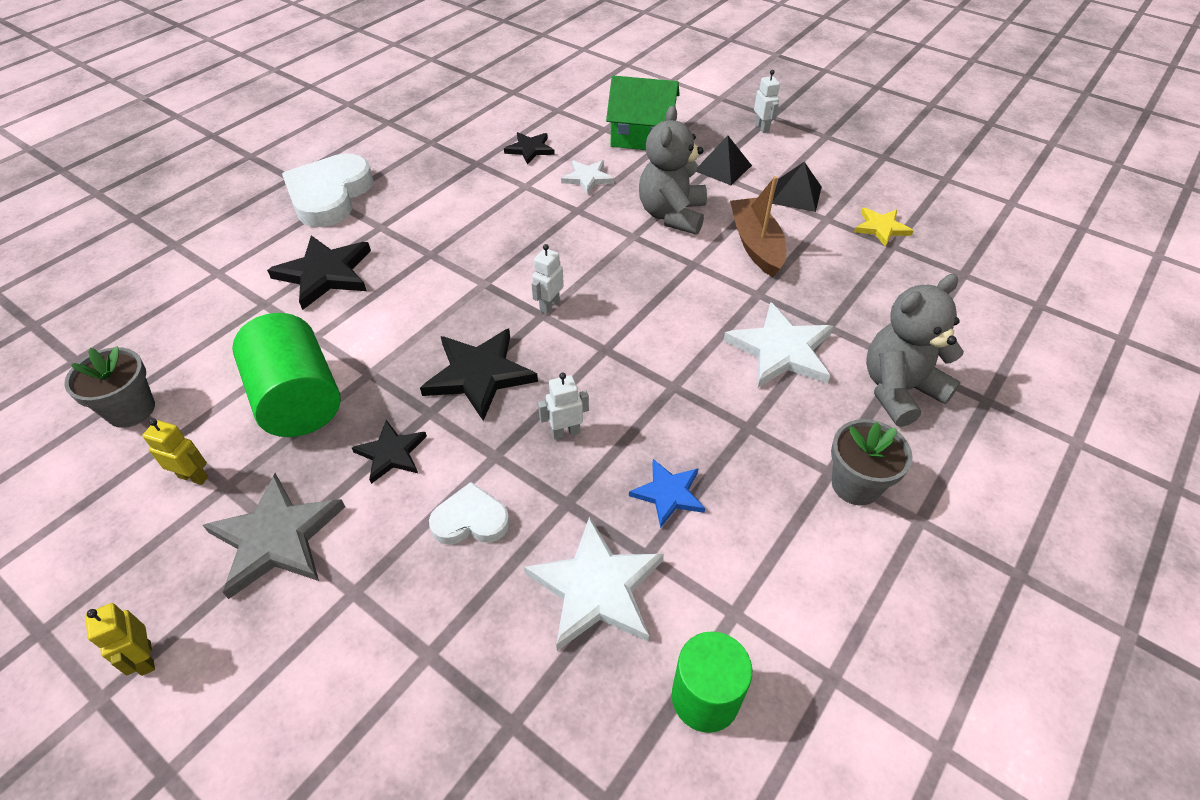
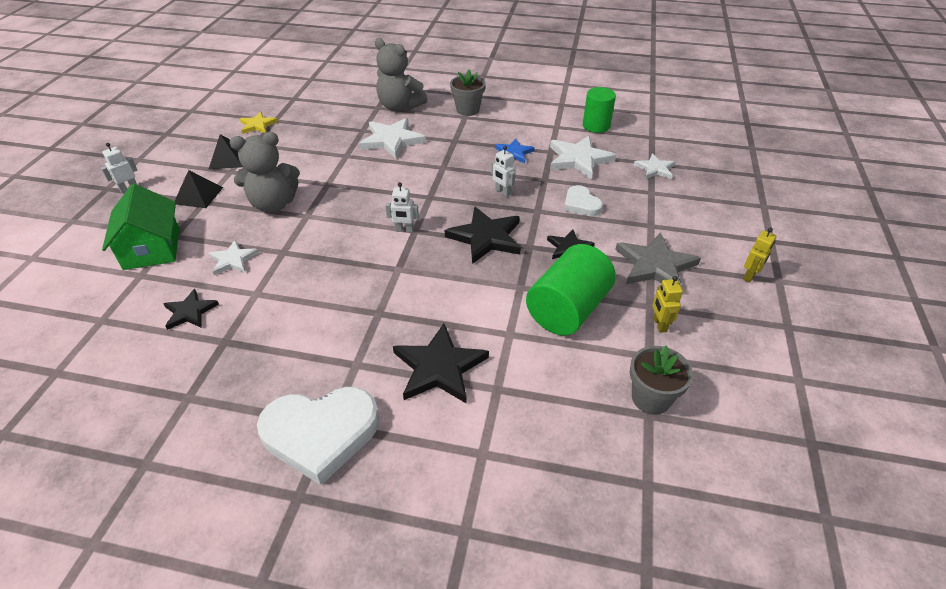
camera: 115 degrees left, 5 degrees down
brown boat [730,176,786,277] -> none
none -> white star [634,153,675,179]

